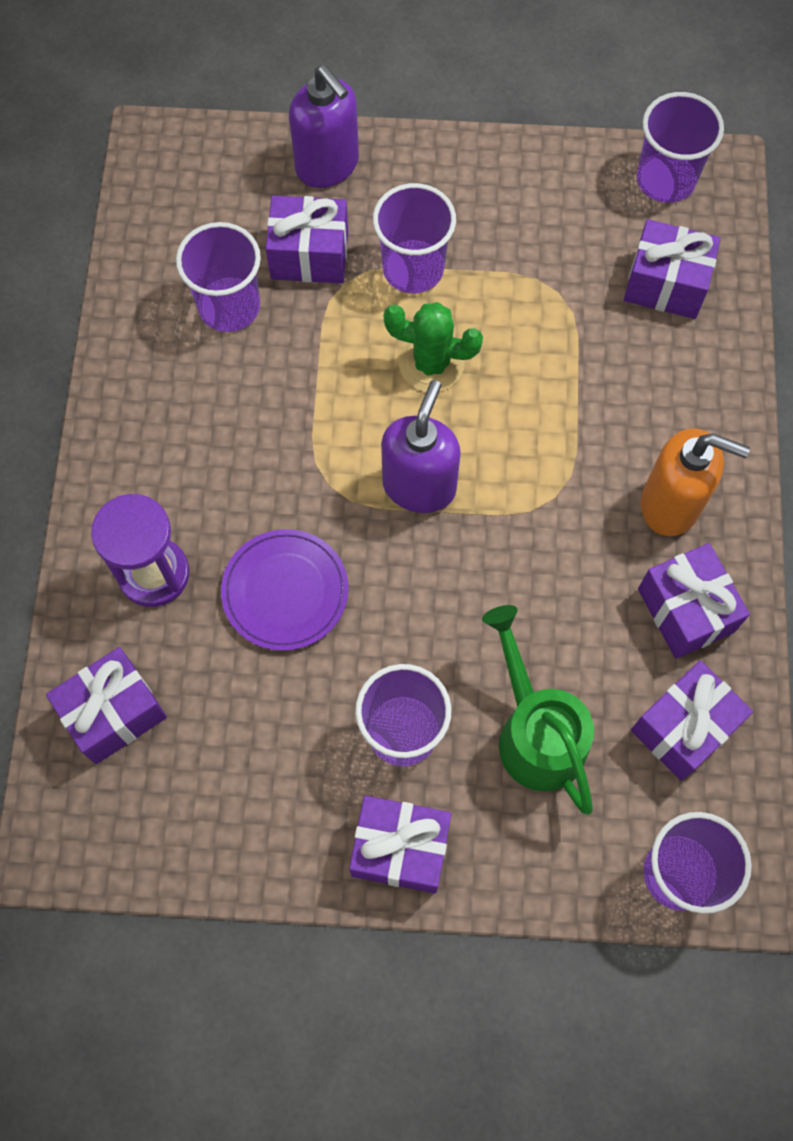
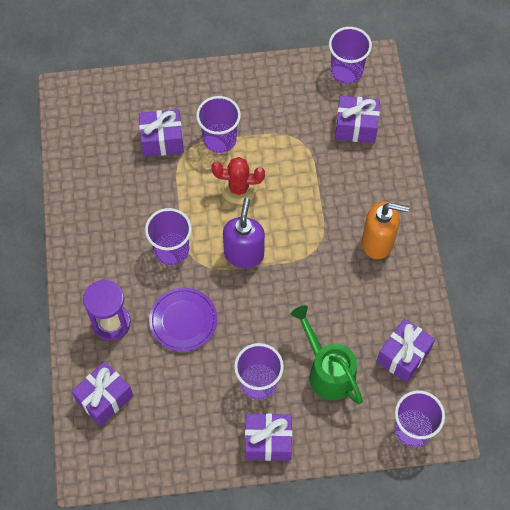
camera: 10 degrees left, 5 degrees down
purple cup [176,222,261,332] -> purple cup moved to [145,208,192,265]
purple soap dispenser [289,65,359,188] -> none
green cactus [384,302,483,392] -> red cactus [211,157,265,204]
purple gift [638,543,750,659] -> none

